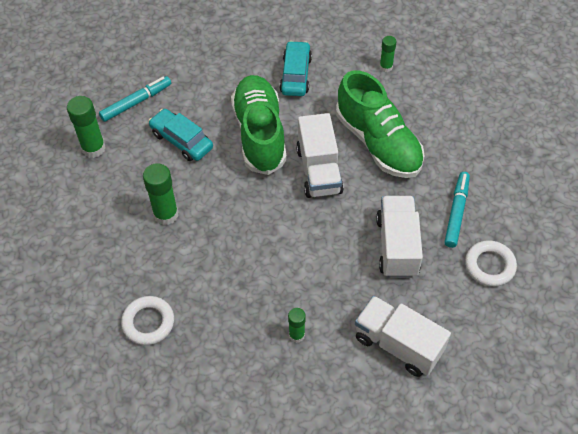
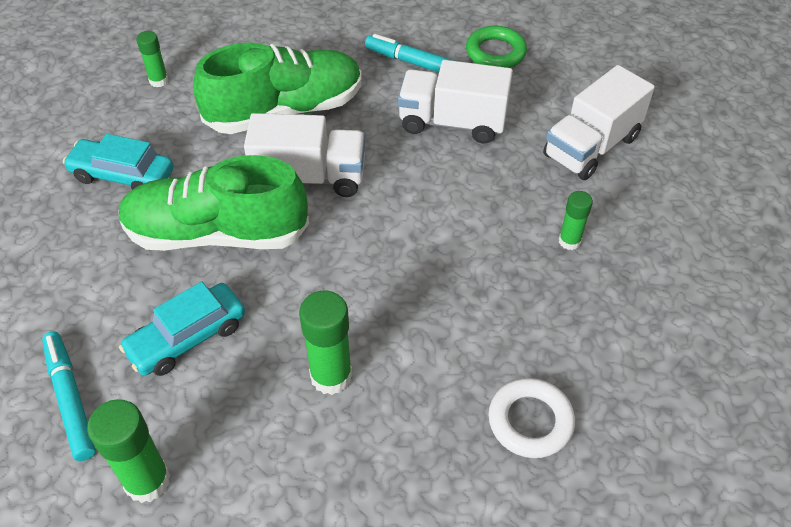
camera: 80 degrees left, 5 degrees down
white ring [465,240,517,287] -> green ring [466,26,527,68]

